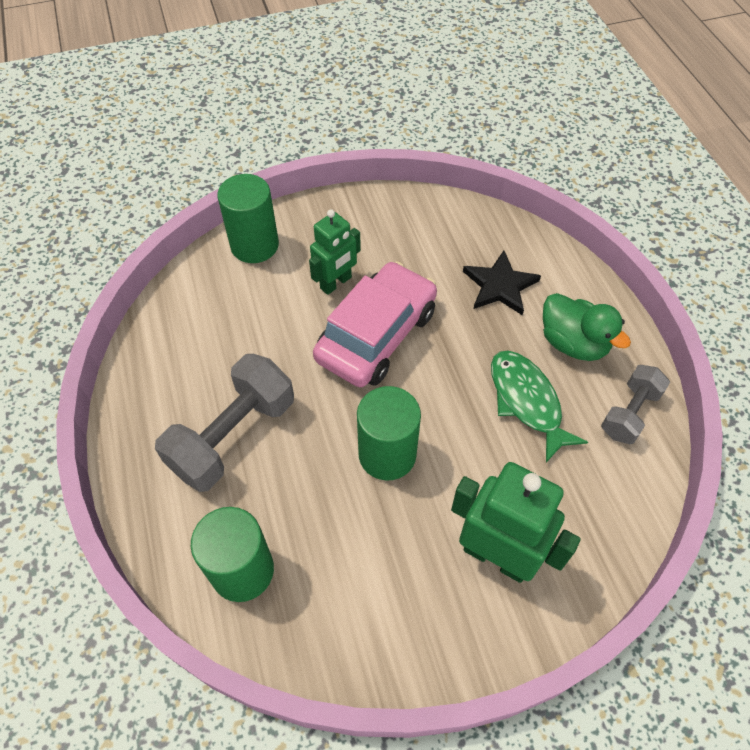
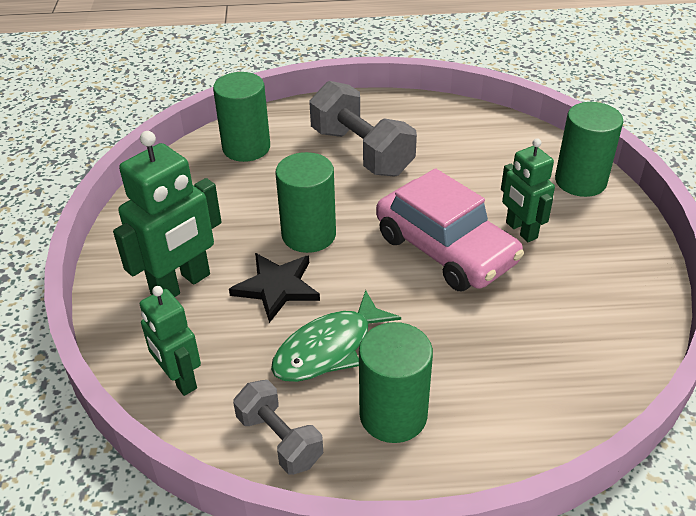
camera: 105 degrees right, 15 degrees down
black star [463,251,541,315] -> black star moved to [229,253,320,323]
green fish [491,351,588,463] -> green fish turned 150 degrees clockwise [271,290,401,382]
green duck [543,293,631,361] -> green cylinder [359,322,433,443]
none -> green robot [140,286,201,396]

